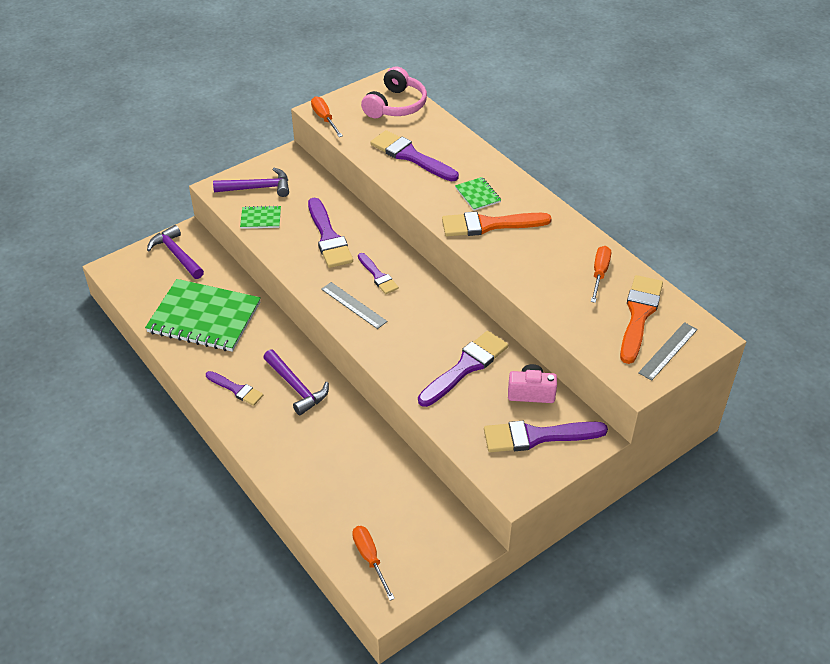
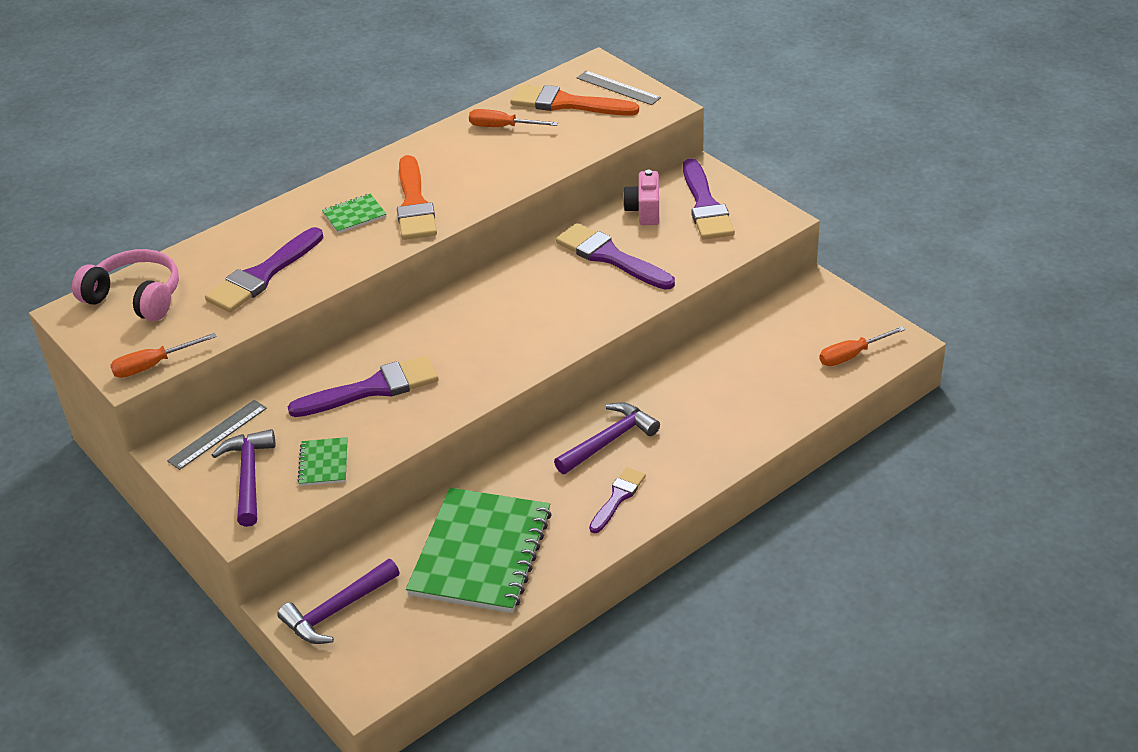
camera: 90 degrees left, 5 degrees down
grey ruler [321,282,387,329] -> grey ruler moved to [167,400,267,470]
purple brush [358,253,399,294] -> none

